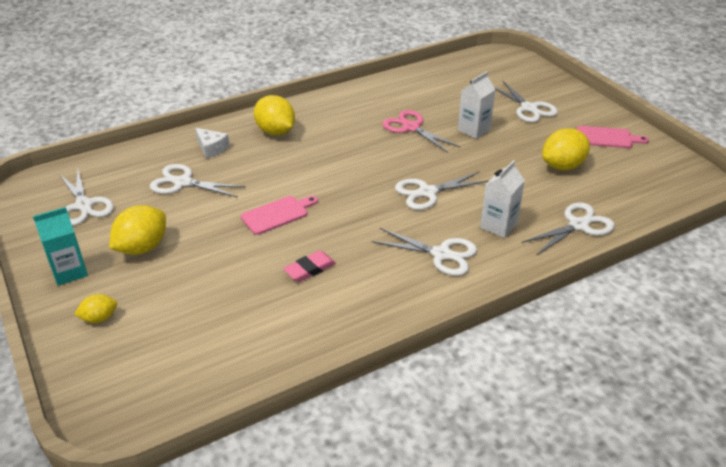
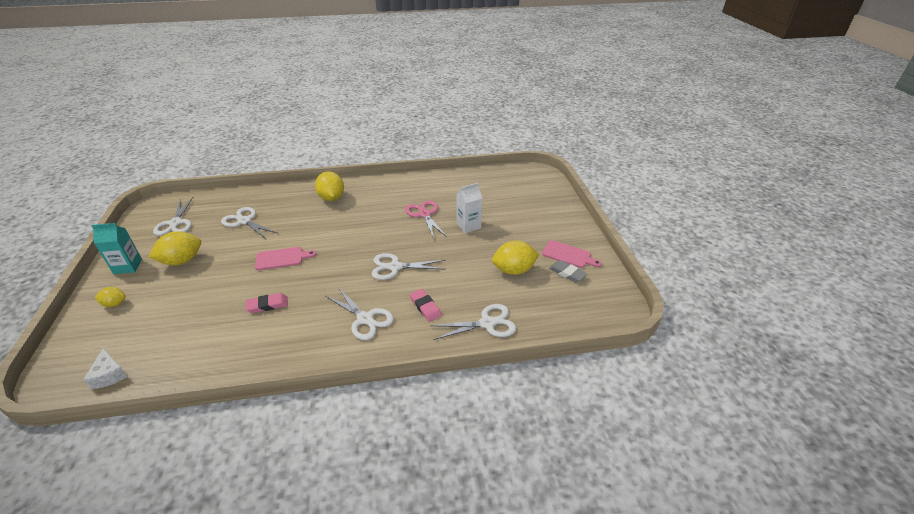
camera: 20 degrees right, 0 degrees up
white cheese [195,128,230,159] -> white cheese moved to [83,348,128,389]
white carton [480,160,525,238] -> pink eraser [410,289,442,322]
white scissors [494,81,558,122] -> none
none -> grey eraser [549,260,587,282]

